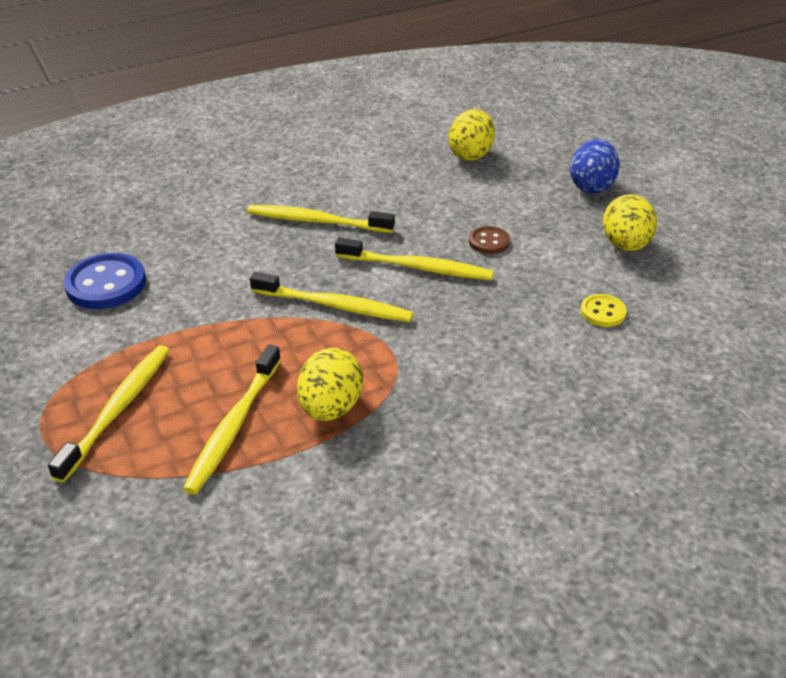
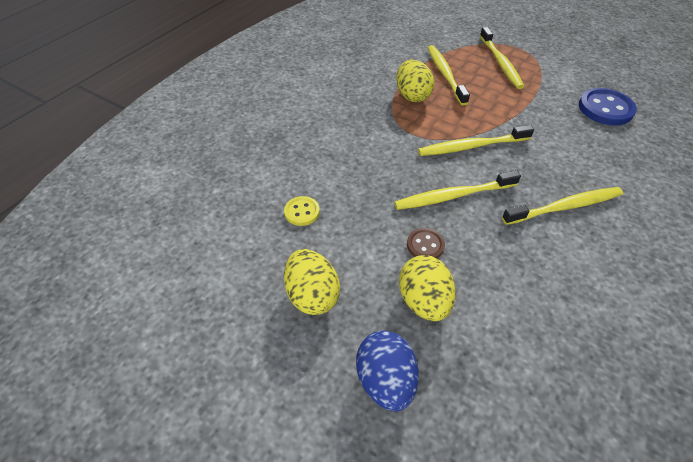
camera: 150 degrees right, 10 degrees up
yellow egg [448,109,495,161] -> yellow egg moved to [399,255,456,321]

